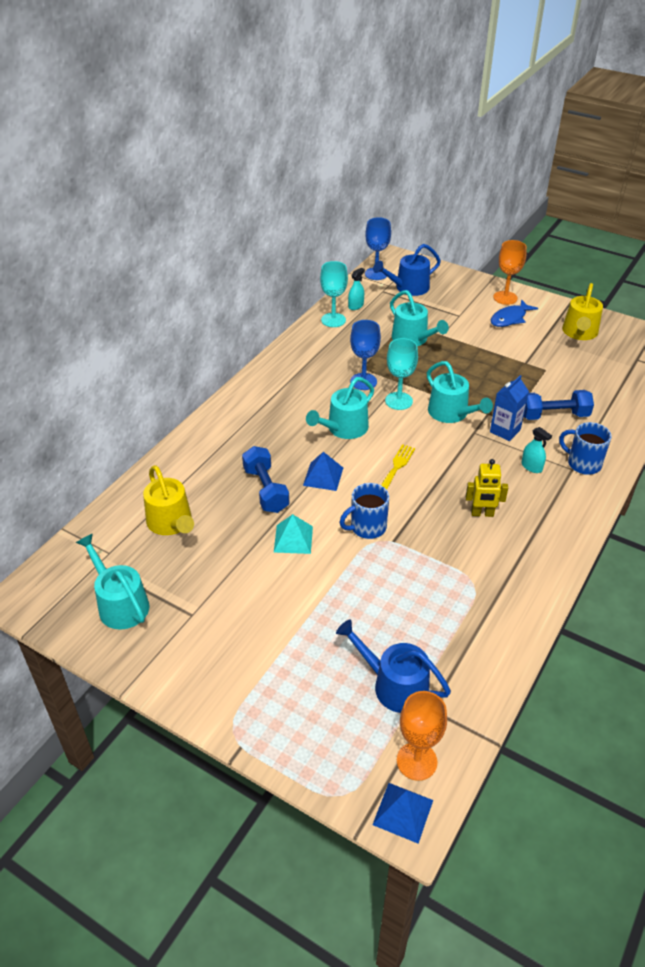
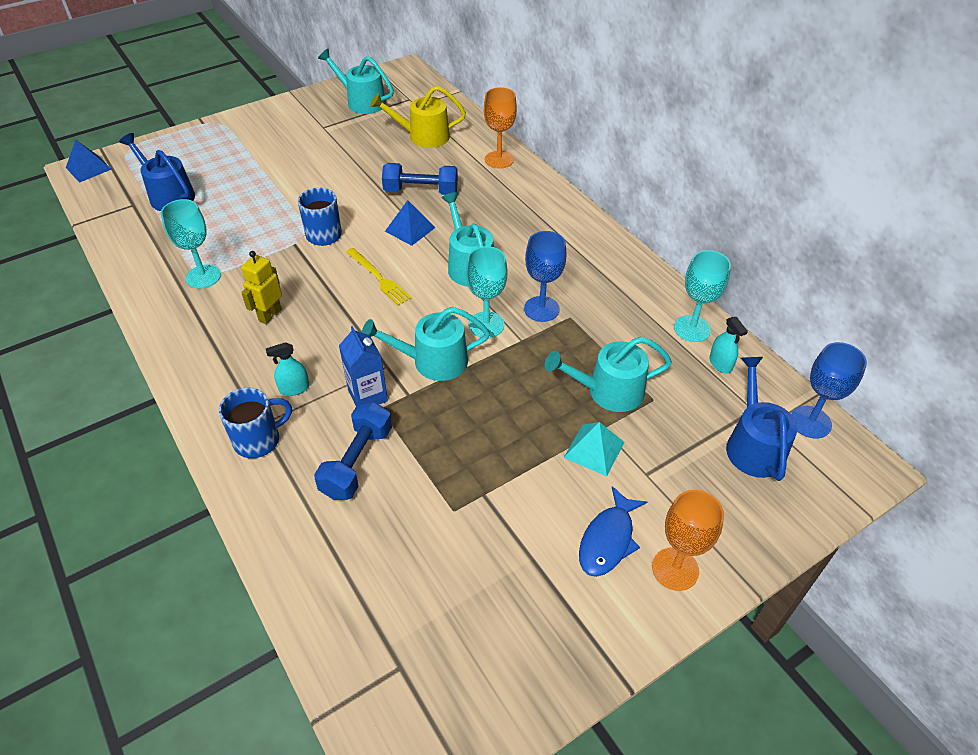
camera: 115 degrees right, 5 degrees up
turquoise watering can [76,534,149,630] -> turquoise watering can turned 135 degrees counterclockwise [318,49,394,114]
turquoise pyramid [274,514,313,554] -> turquoise pyramid moved to [564,422,625,476]
blue watering can [336,619,451,713] -> blue watering can turned 105 degrees counterclockwise [119,133,195,211]
orange goblet [397,691,447,781] -> orange goblet moved to [484,87,517,168]
blue fish [491,299,538,327] -> blue fish turned 135 degrees counterclockwise [579,486,647,577]
yellow watering can [562,283,603,340] -> none
none -> turquoise goblet [161,199,221,289]

